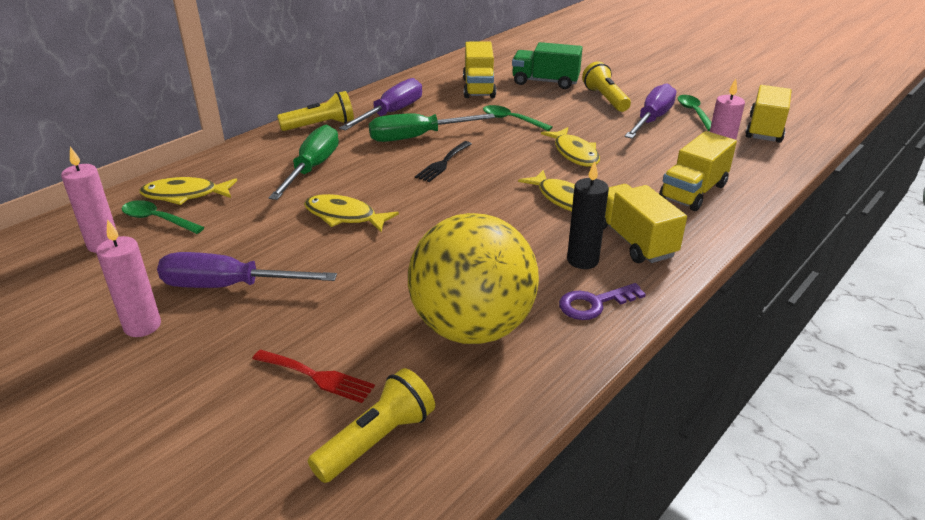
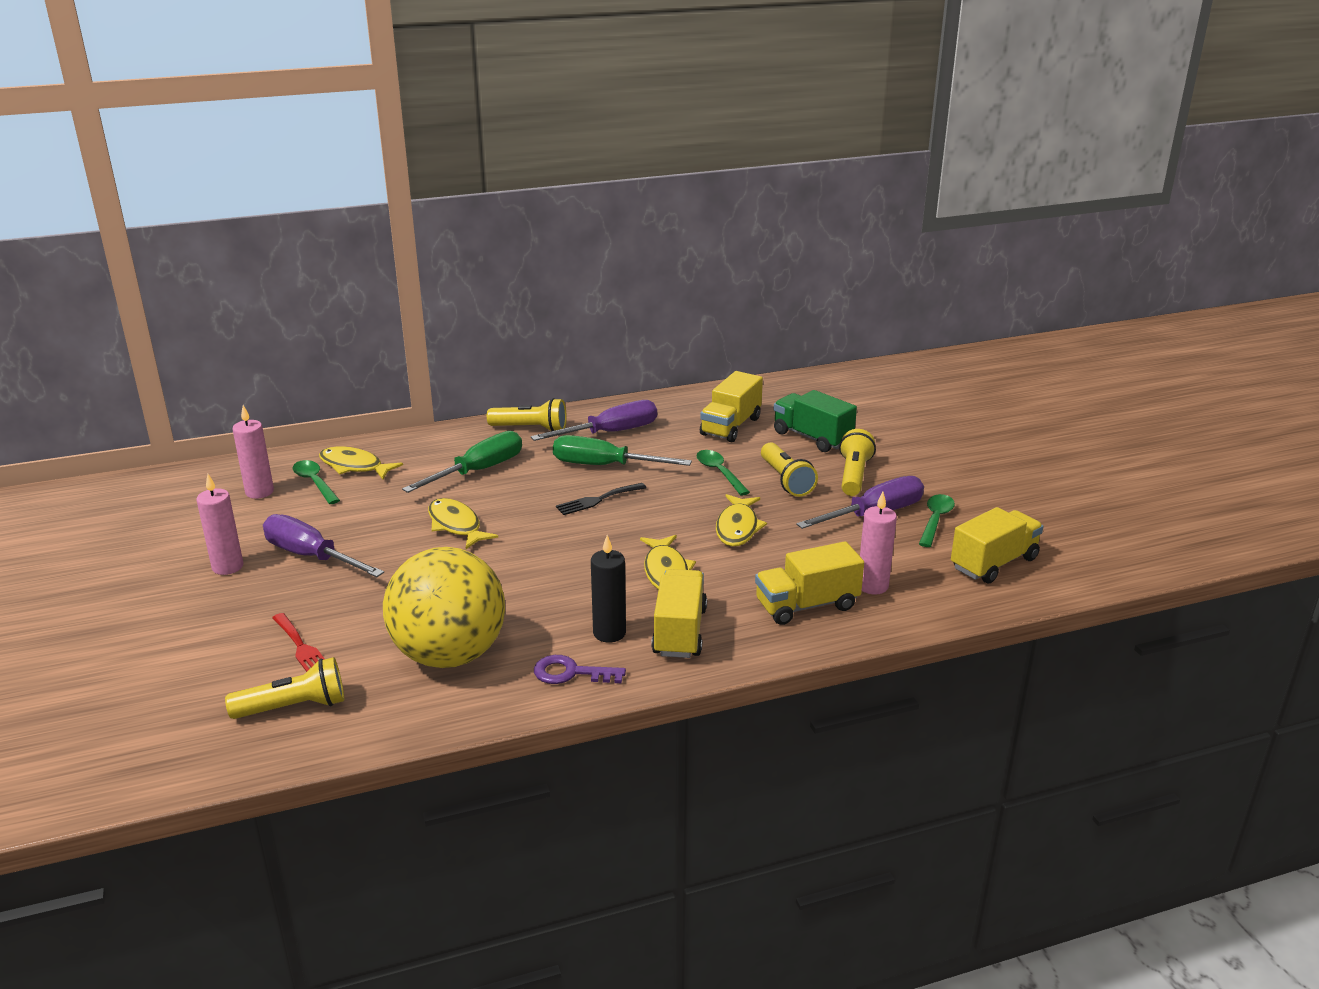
camera: 30 degrees right, 5 degrees down
none -> yellow flashlight [761,442,818,497]

